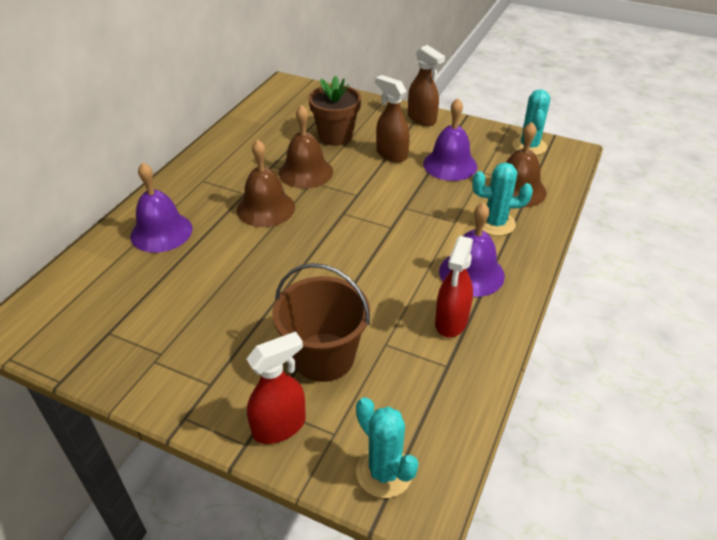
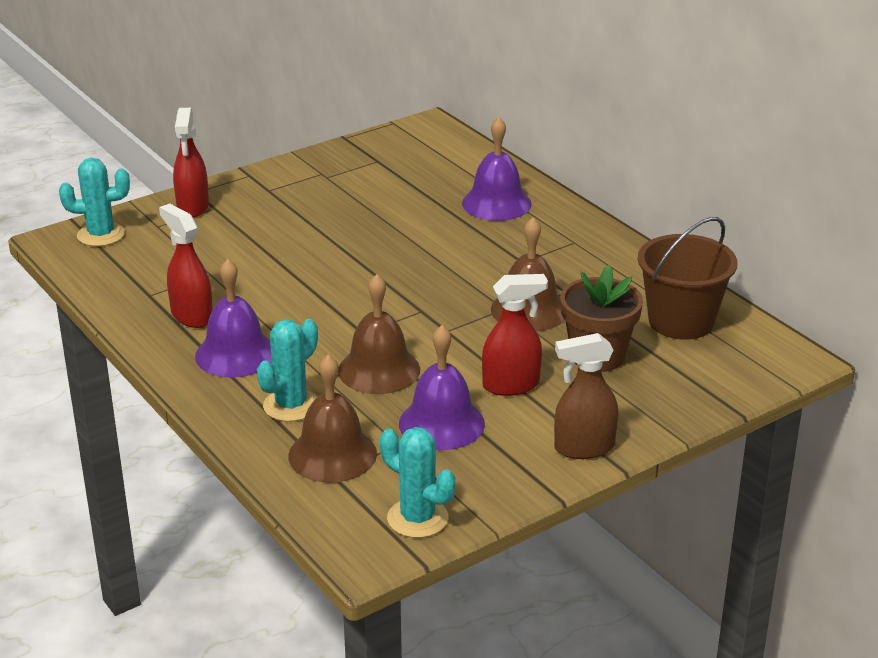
camera: 120 degrees right, 10 degrees down
brown bell [237,139,295,227] -> brown bell moved to [338,274,420,394]
brown bucket [272,263,370,382] -> brown bucket moved to [638,217,737,340]
brown spray bottle [375,75,410,162] -> red spray bottle [482,274,548,396]

